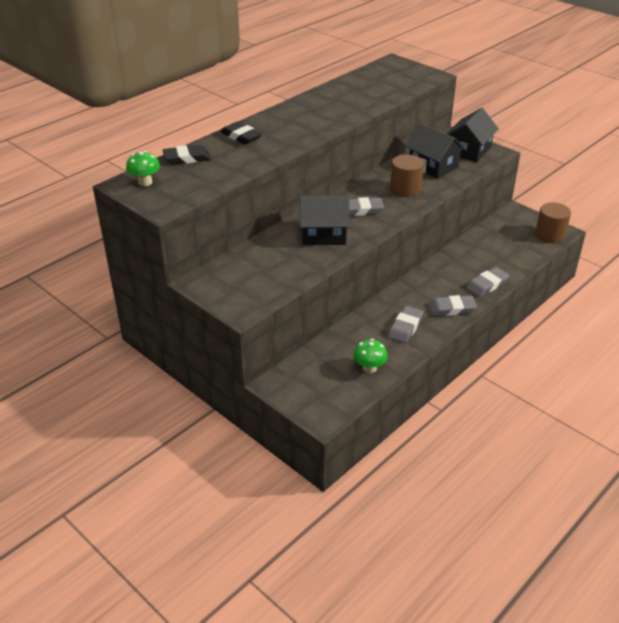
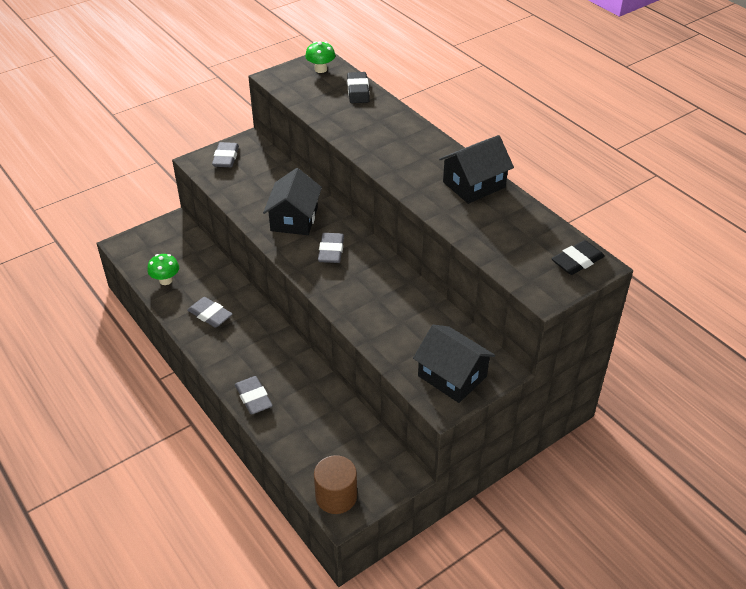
camera: 100 degrees right, 5 degrees up
black eraser [221,122,262,144] -> black eraser moved to [551,240,605,275]
brown cylinder [390,155,424,197] -> none
black house [406,123,465,179] -> black house moved to [439,135,514,204]
grey eraser [429,295,477,316] -> grey eraser moved to [212,142,239,167]

